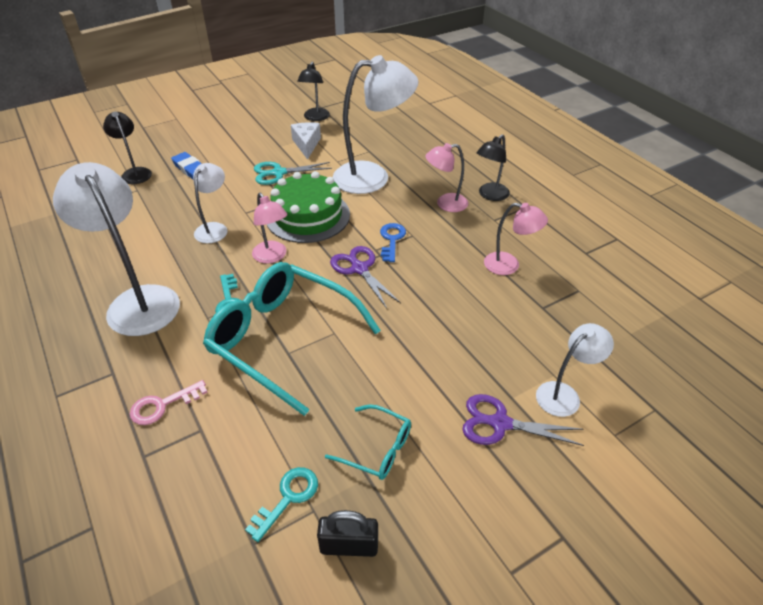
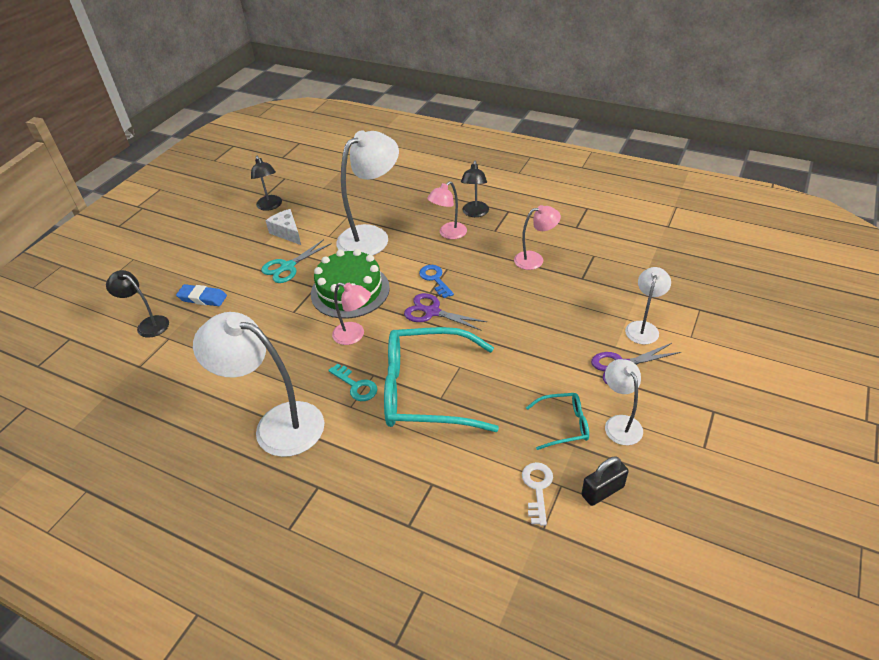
camera: 30 degrees left, 0 degrees up
pink key [130,380,207,425] -> none
white lamp [193,163,227,243] -> white lamp moved to [605,359,643,445]
turquoise key [245,467,318,542] -> white key [522,462,553,526]

